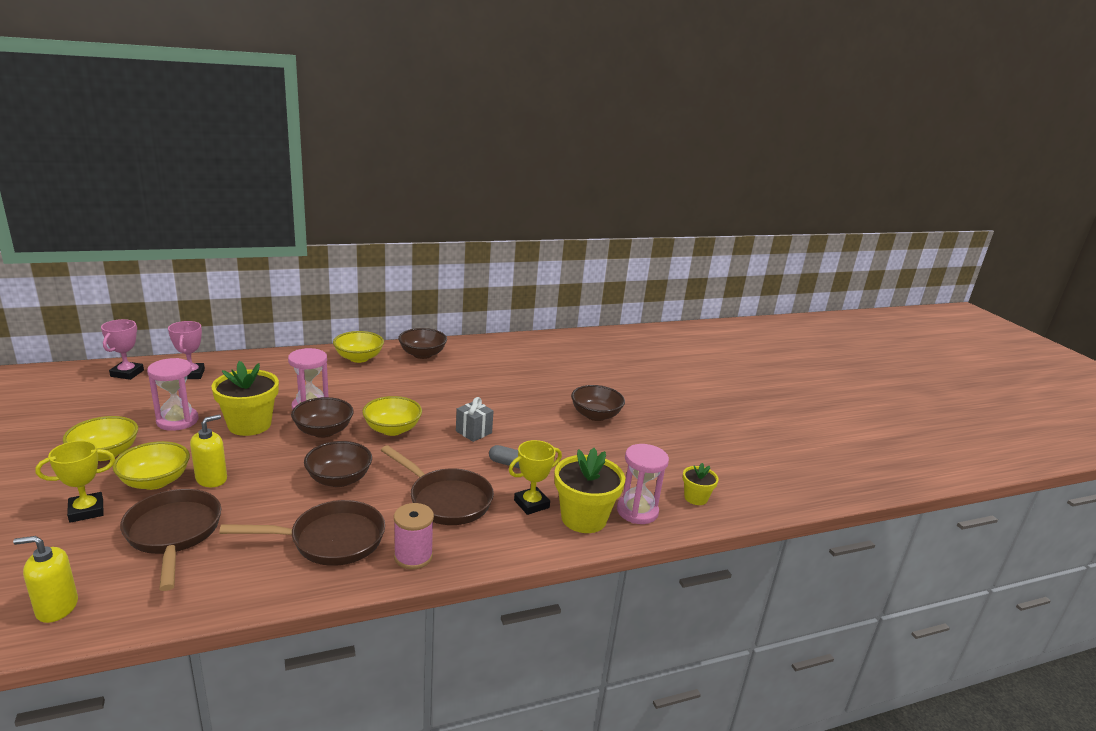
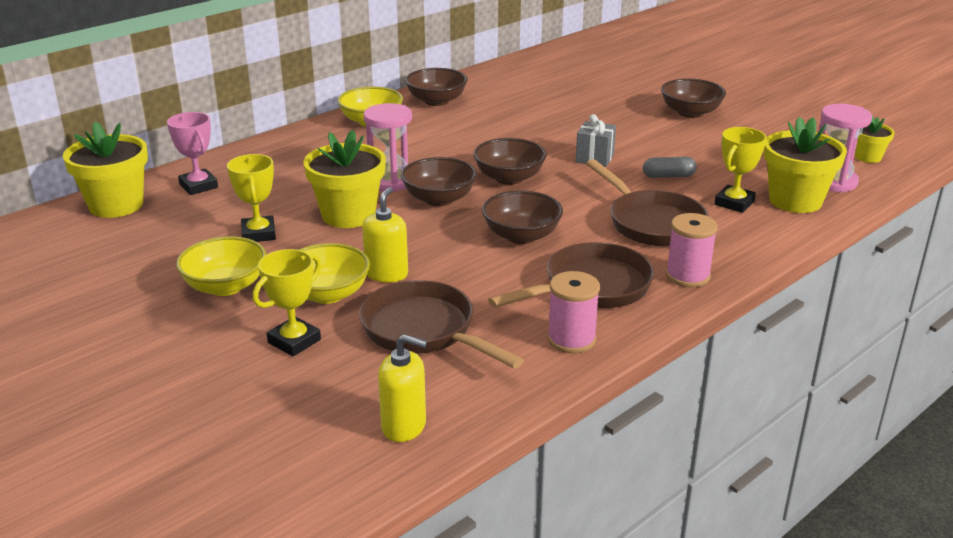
camera: 20 degrees left, 5 degrees up
yellow soap dispenser [13,536,78,623] -> yellow soap dispenser turned 135 degrees counterclockwise [378,334,427,442]
pink trophy [101,319,144,380] -> yellow flower pot [63,121,148,218]
pink hourglass [147,358,198,431] -> yellow trophy [227,154,276,242]
yellow bowl [362,396,422,436] -> brown bowl [473,138,547,185]
brown pan [381,445,494,525] -> brown pan turned 45 degrees clockwise [586,159,709,246]
none -> pink spool [547,271,600,354]

